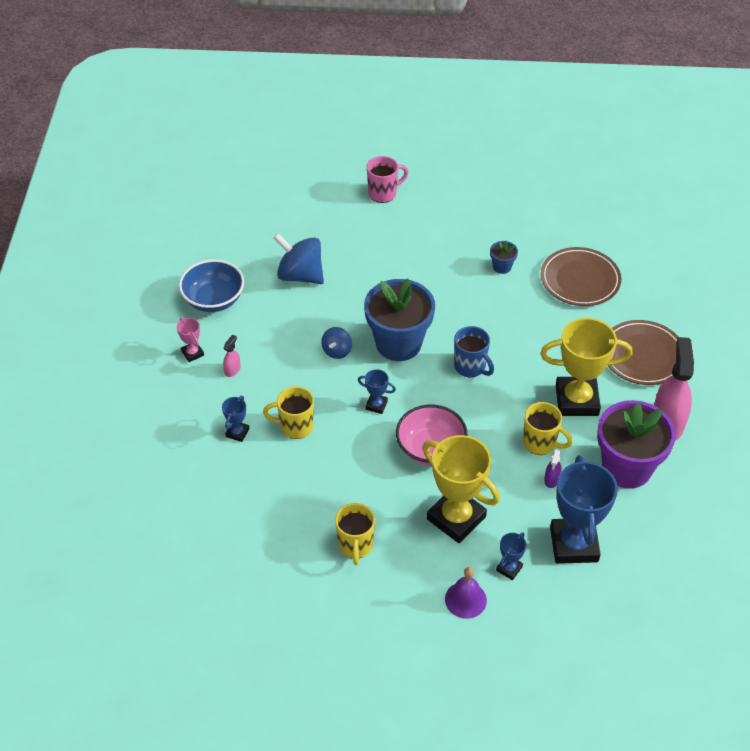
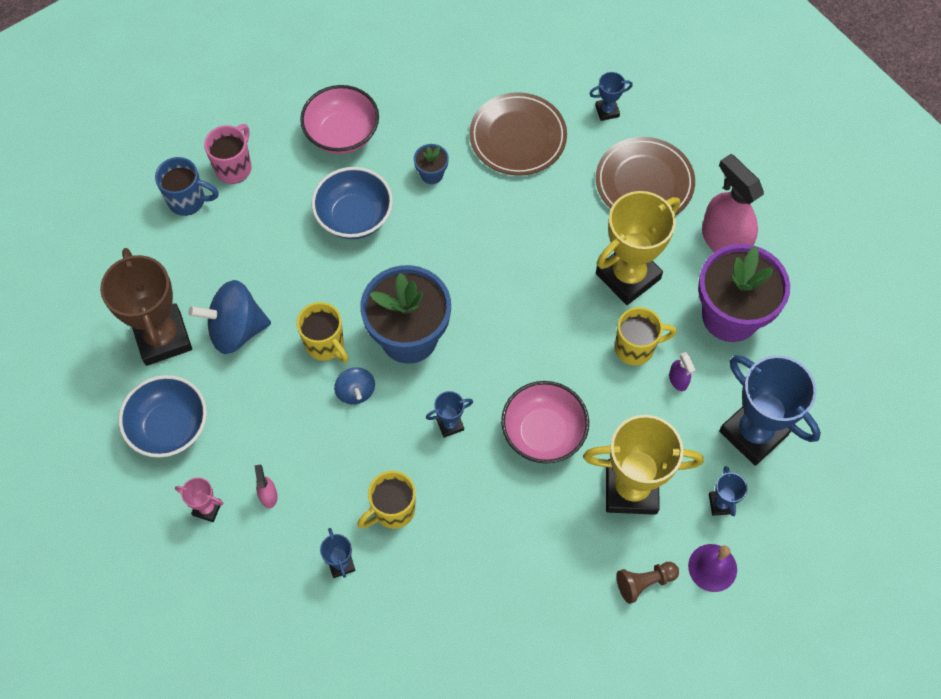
camera: 40 degrees left, 15 degrees up
yellow mug [335,503,375,565] -> yellow mug moved to [296,302,348,363]
blue mug [454,326,494,377] -> blue mug moved to [155,157,219,216]
none -> brown trophy [100,248,192,366]
none -> pink bowl [300,85,379,154]
none -> blue bowl [311,167,393,239]
none -> blue trophy [589,72,633,121]
none -> brown pawn [616,562,679,604]

